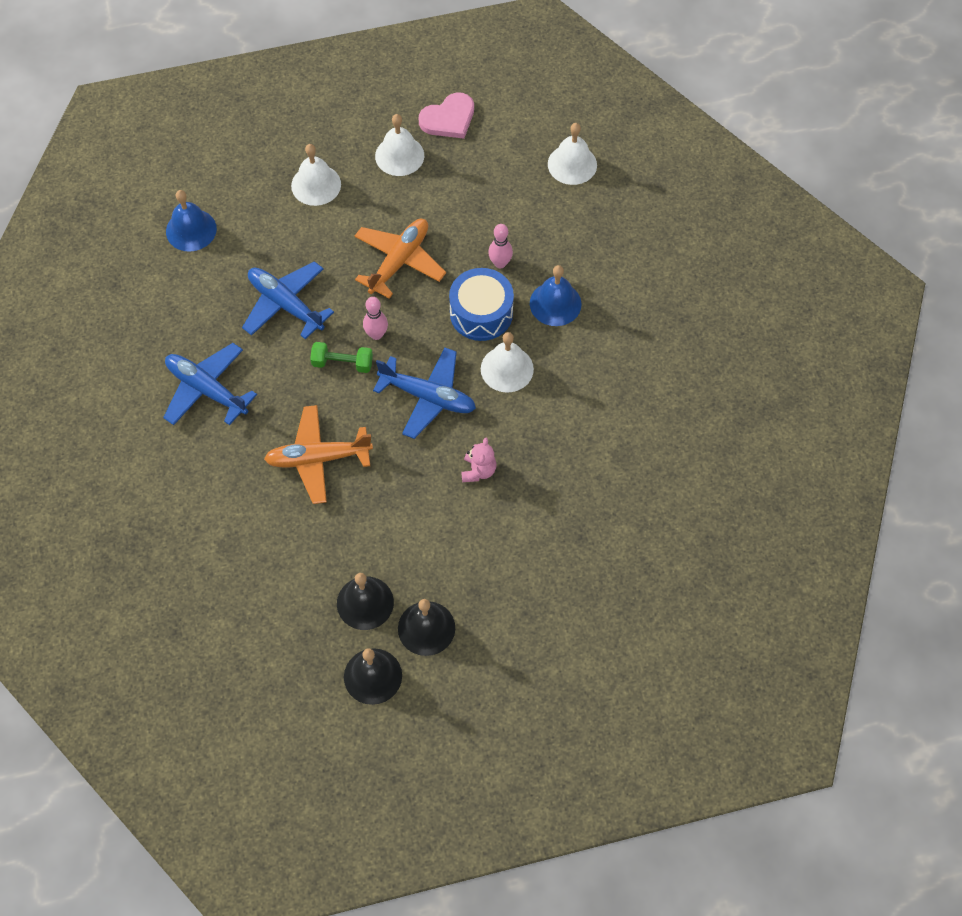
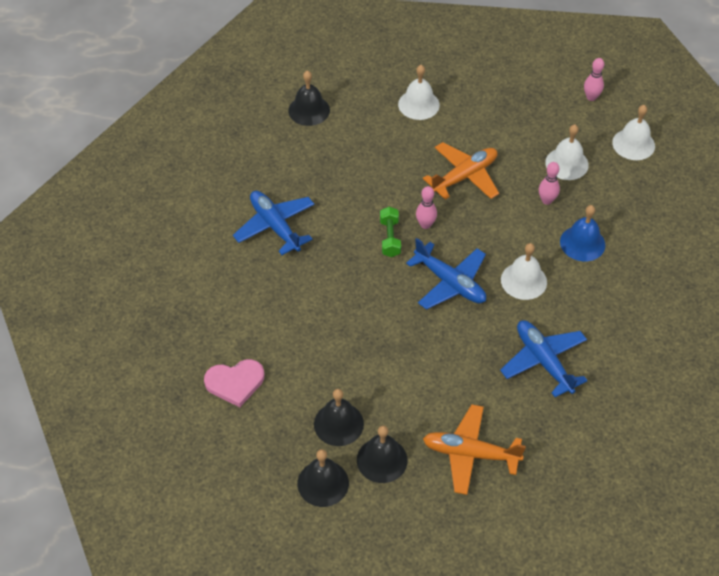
camera: 20 degrees right, 10 degrees down
blue bell [166,190,217,252] -> black bell [288,71,330,126]
blue plane [242,261,334,339] -> blue plane moved to [500,320,588,397]
orange plane [264,405,373,504] -> orange plane moved to [423,404,526,495]
green dumbbell [310,342,373,373] -> green dumbbell turned 60 degrees clockwise [380,207,401,257]
white bell [375,114,424,176] -> white bell moved to [545,124,589,180]
pink heart [419,93,474,139] -> pink heart moved to [204,359,264,407]
blue drum [449,268,514,341] -> none
pink teddy bear [461,437,496,482] -> none
none -> pink bowling pin [584,58,604,101]

